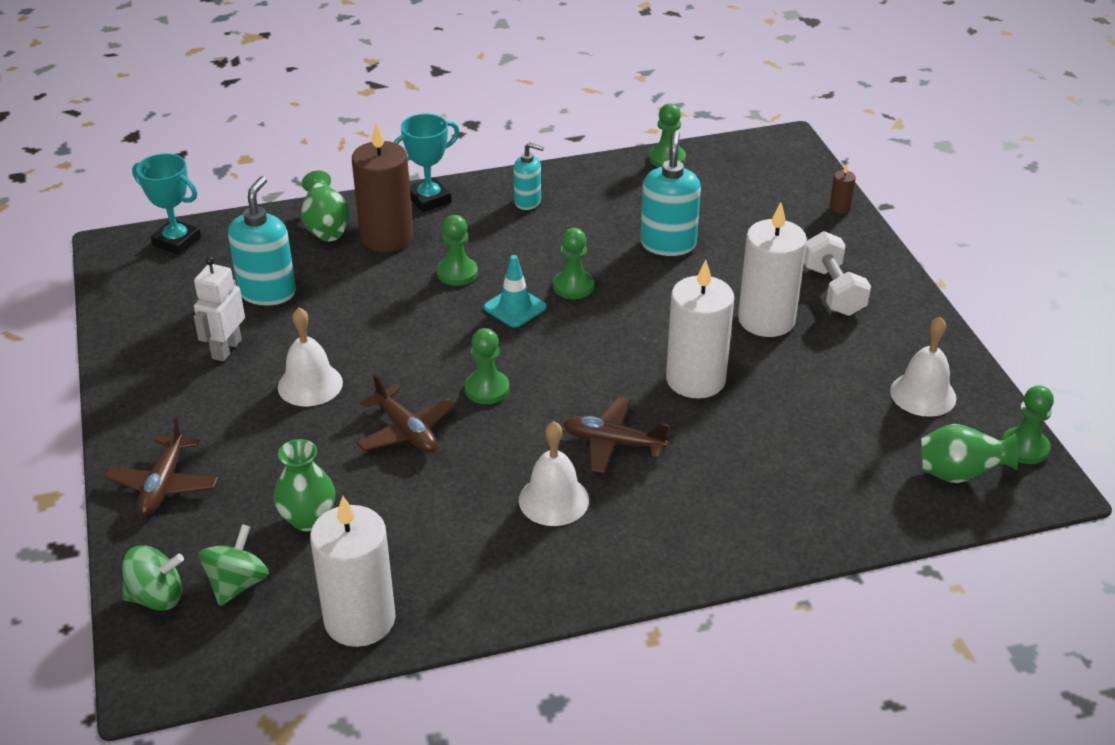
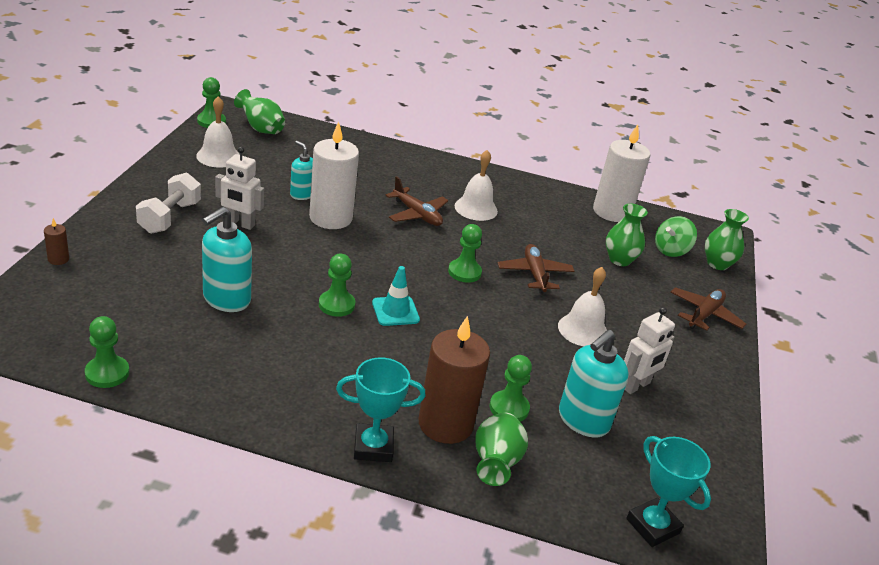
camera: 155 degrees left, 5 degrees down
green spinning top [122,546,184,611] -> green vase [705,209,749,270]
green pawn [437,215,478,286] -> green pawn moved to [489,355,532,422]
turquoise soap dispenser [514,142,544,210] -> turquoise soap dispenser moved to [290,141,313,200]
white candle [738,202,807,337] -> white robot [215,147,264,230]

